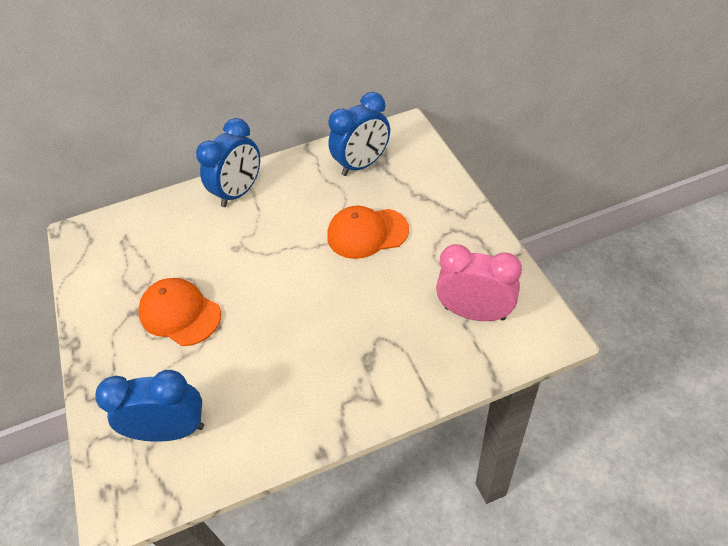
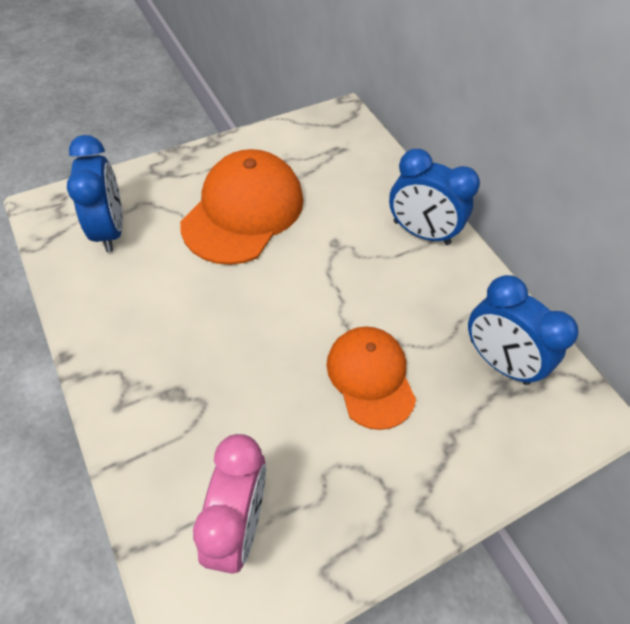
camera: 75 degrees right, 5 degrees up
orange cap [138,278,221,346] -> orange cap [180,149,303,265], size x1.53

